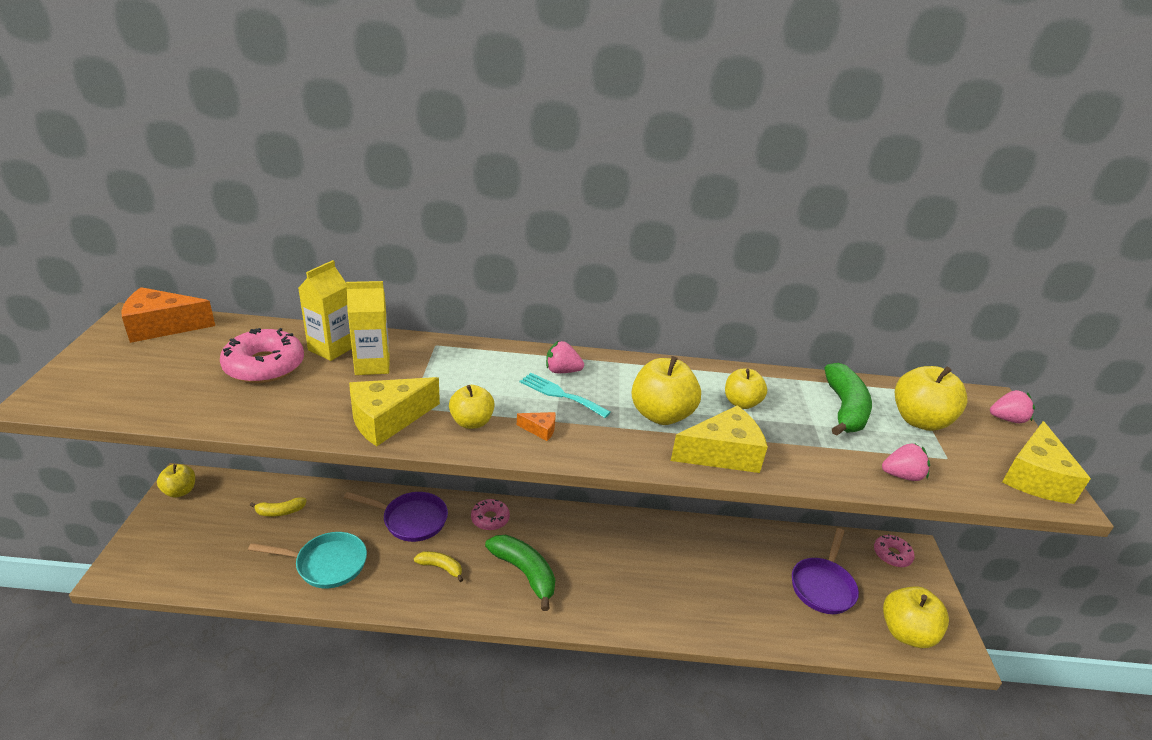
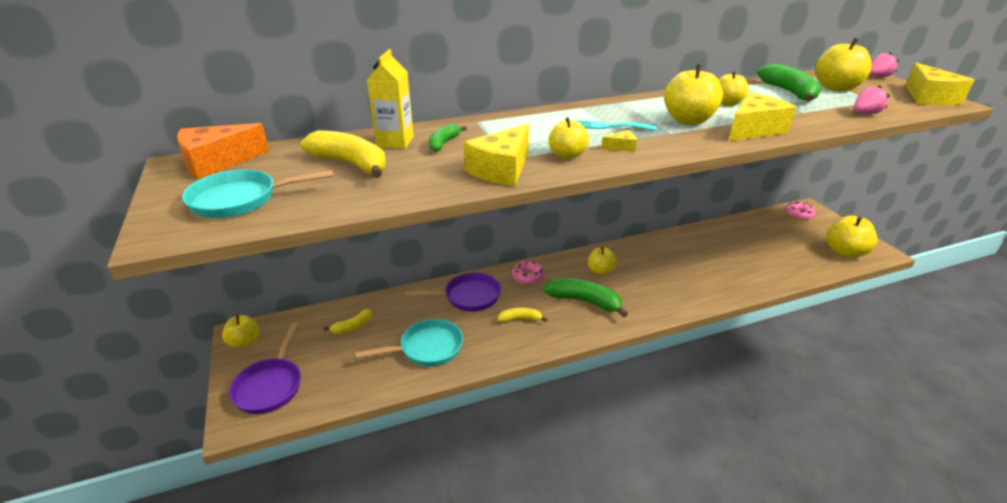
camera: 20 degrees left, 0 degrees up
pink donut [220,328,304,383] -> yellow banana [301,130,386,178]
yellow carton [346,281,390,375] -> green banana [429,124,467,152]
orange cheese [517,412,556,441] -> yellow cheese [601,130,637,152]
pink strawberry [546,341,584,373] -> none
purple pan [792,528,859,614] -> purple pan moved to [229,323,301,414]
none -> turquoise pan [182,169,333,218]
none -> yellow apple [588,247,617,275]

